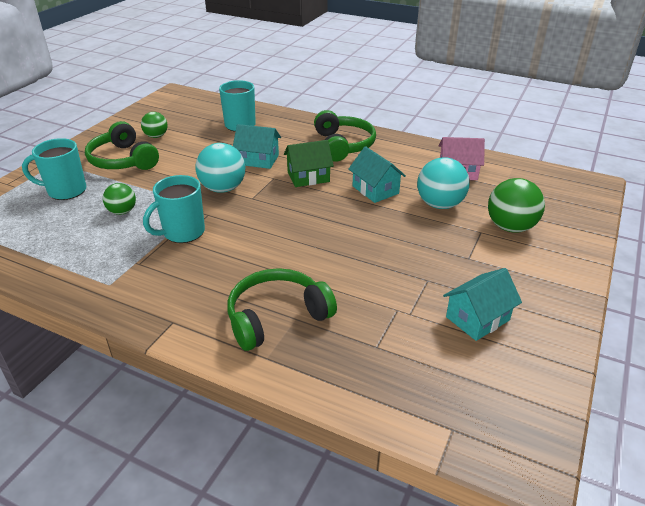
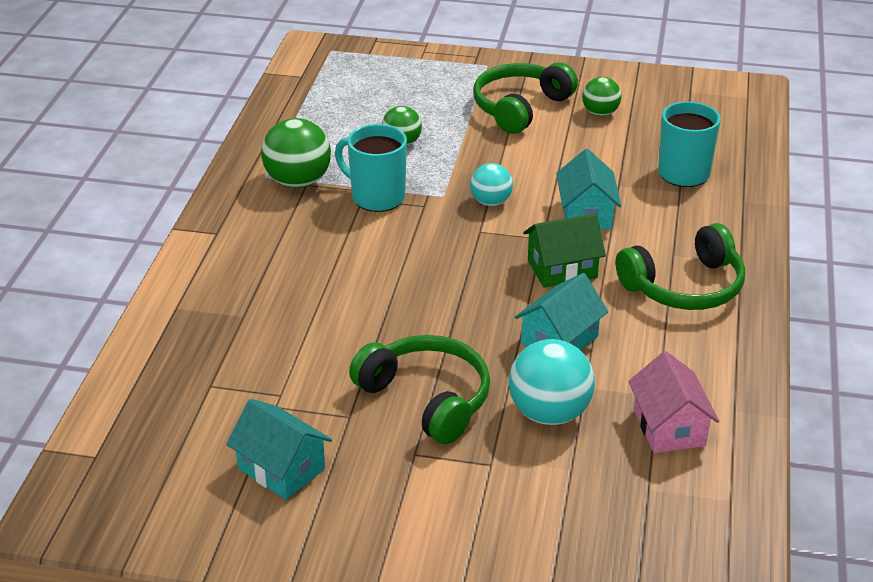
camera: 75 degrees right, 0 degrees up
turquoise mug [22,138,86,200] -> none
turquoise ball [196,143,245,193] -> turquoise ball [470,163,513,206], size x0.61
green headphones [227,268,337,351] -> green headphones moved to [349,335,490,444]
green house [284,140,334,187] -> green house turned 75 degrees counterclockwise [523,213,606,288]
green ball [488,178,545,233] -> green ball moved to [261,118,331,188]

